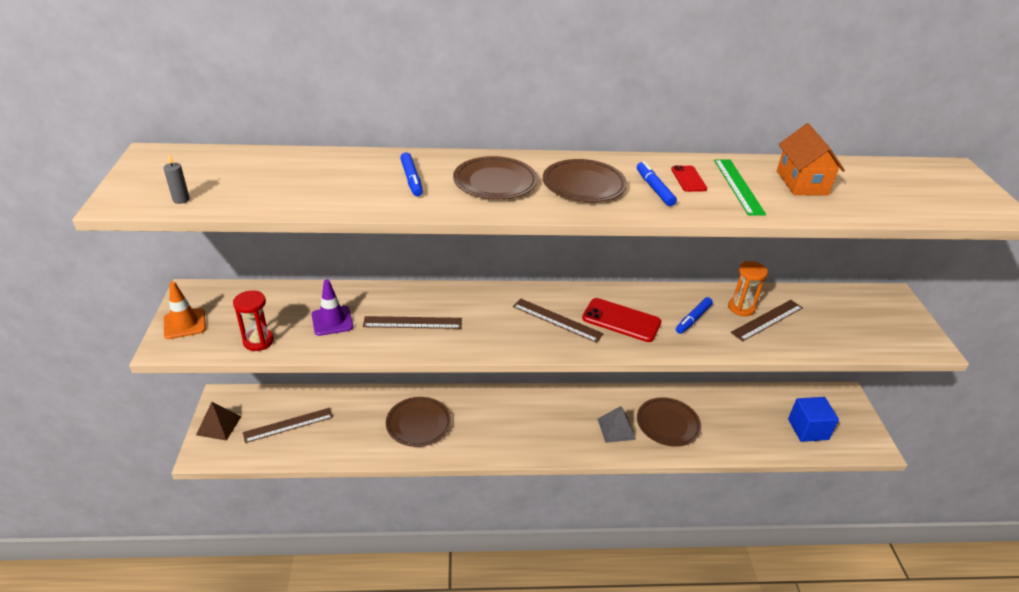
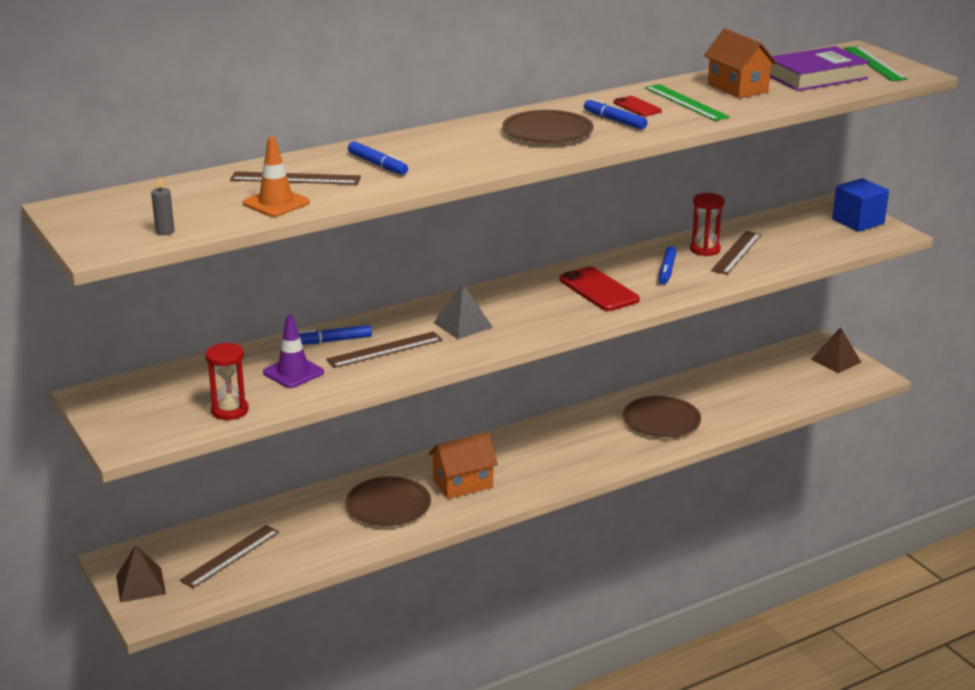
camera: 25 degrees left, 10 degrees down
orange traffic cone [164,281,206,339] -> orange traffic cone moved to [243,137,310,217]
brown plate [453,156,538,199] -> none
brown ruler [513,298,604,343] -> brown ruler moved to [230,171,361,185]
red phone [582,298,661,342] -> red phone turned 60 degrees clockwise [560,267,640,311]
grey pyramid [598,406,636,443] -> grey pyramid moved to [434,284,493,339]
orange hourglass [728,261,768,316] -> red hourglass [690,193,724,256]
blue cube [788,397,839,442] -> blue cube moved to [832,178,889,232]
none -> blue marker [298,325,372,344]
none -> orange house [428,432,498,499]
none -> purple book [770,46,870,91]
none -> brown pyramid [811,327,862,373]
none -> green ruler [844,46,907,81]

